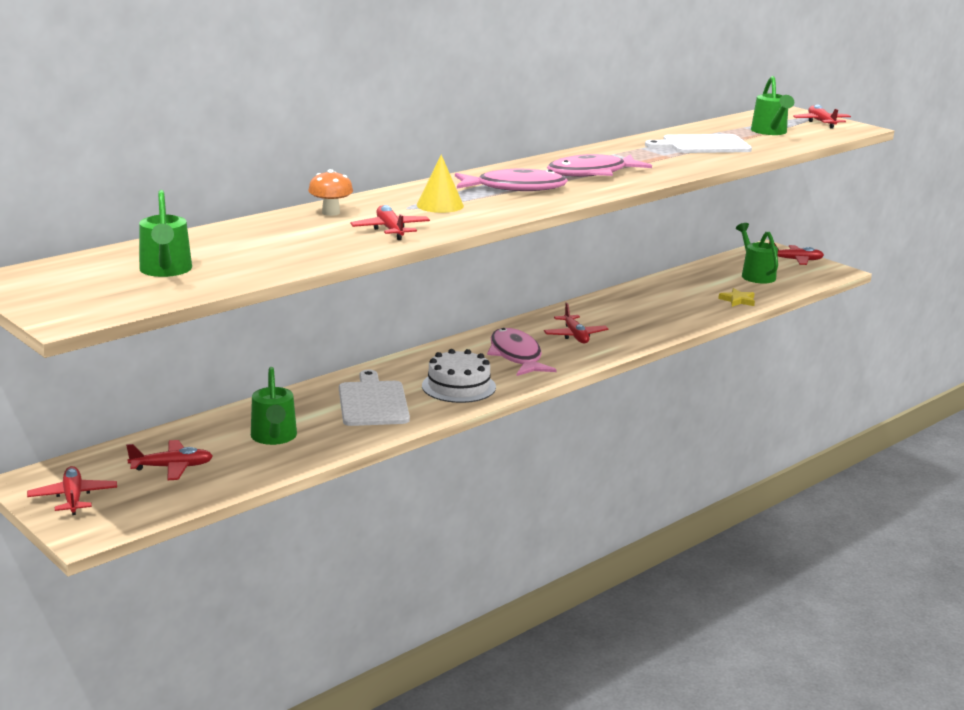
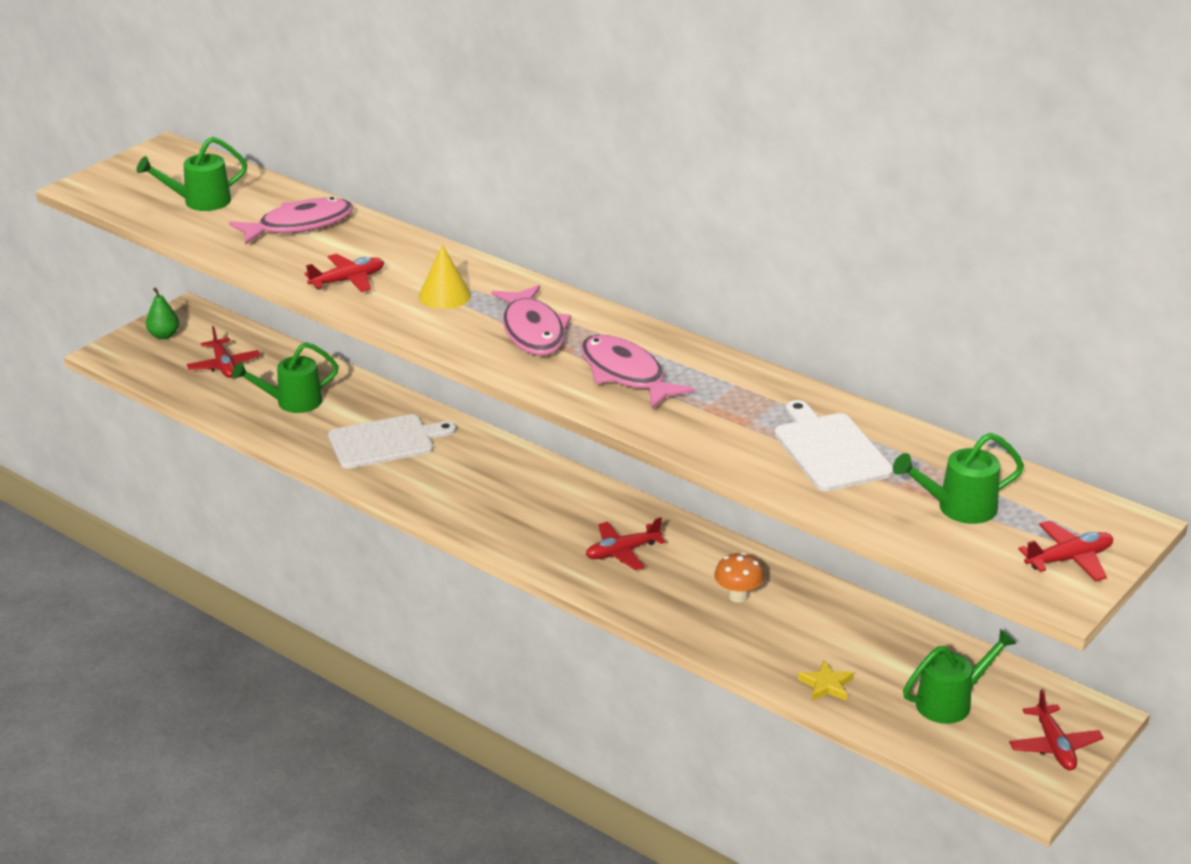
camera: 80 degrees right, 10 degrees up
red plane [27,466,117,515] -> green pear [146,287,179,339]
orange mushroom [308,169,353,216] -> orange mushroom moved to [714,552,764,603]
white cake [422,349,496,403] -> none
pink fish [487,328,556,376] -> pink fish moved to [229,197,353,245]

